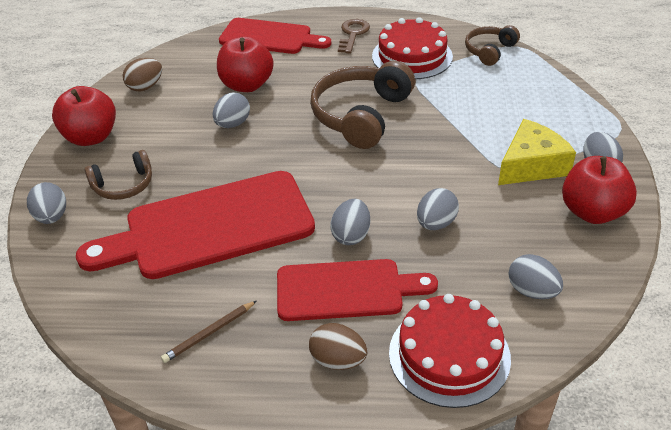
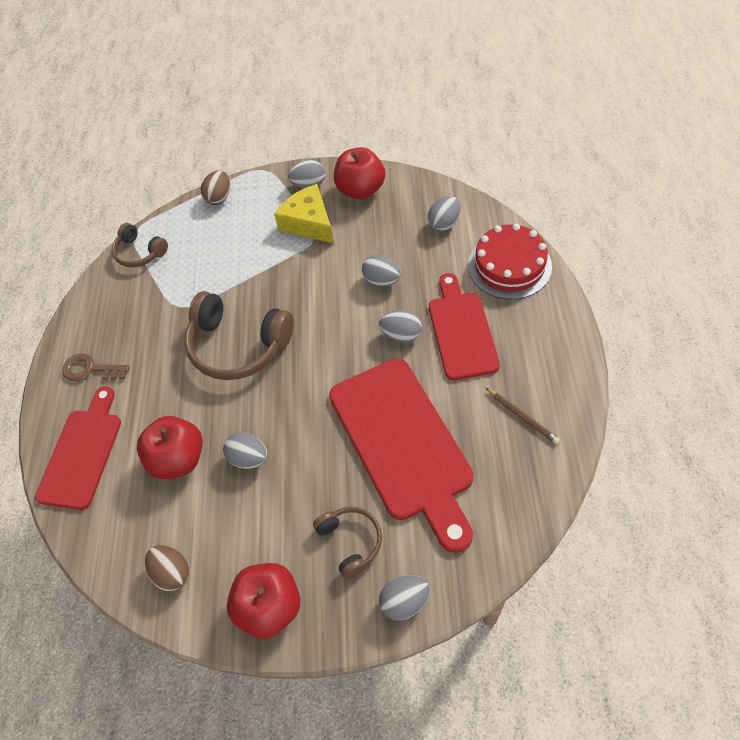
camera: 90 degrees left, 15 degrees up
brown egg [309,323,368,370] -> brown egg moved to [201,170,230,205]
red cake [372,17,453,79] -> none

